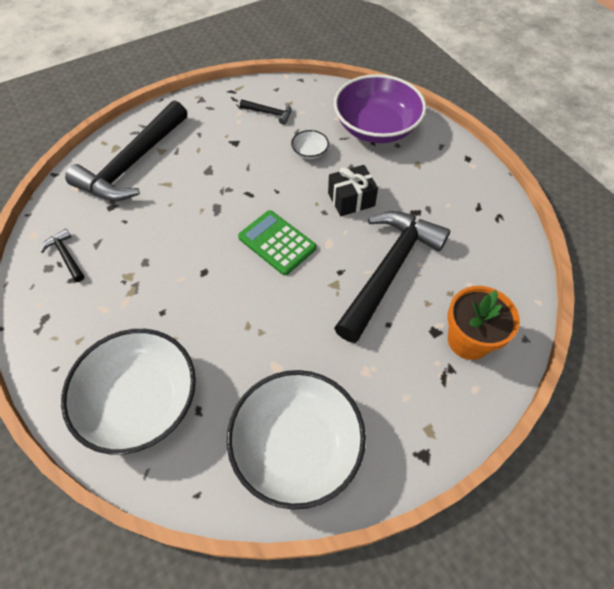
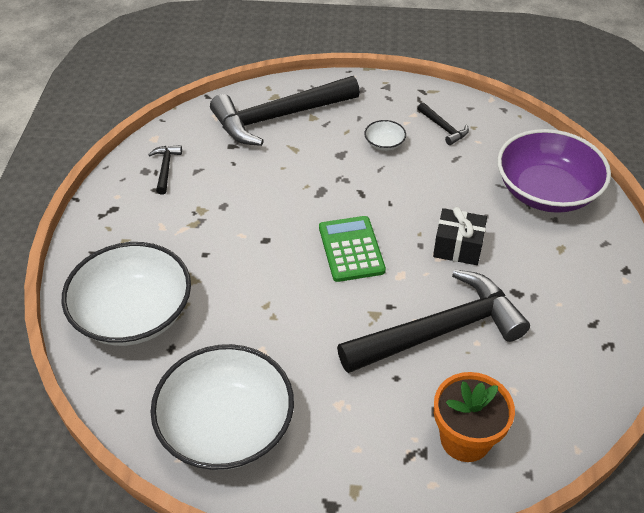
camera: 35 degrees right, 10 degrees down
white bowl [291,130,329,159] -> white bowl moved to [364,120,406,151]

